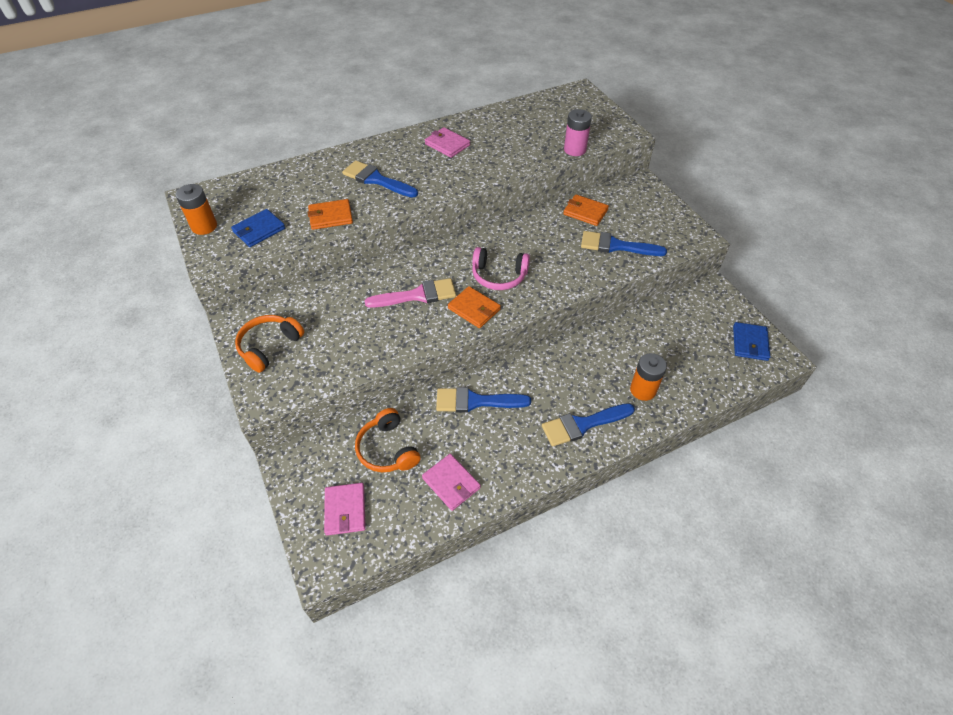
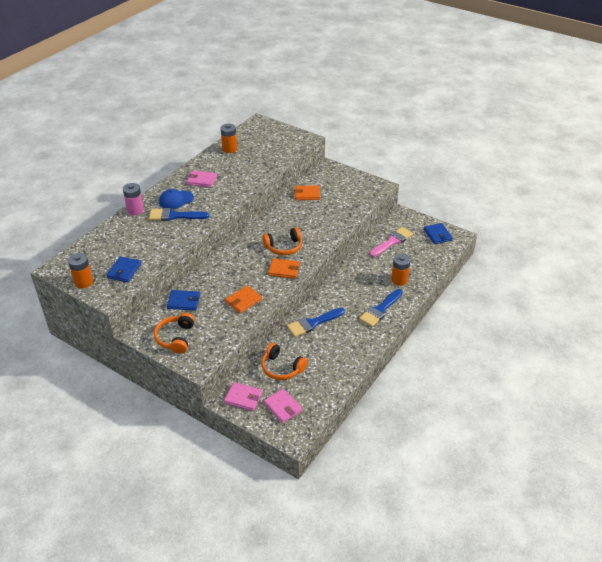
camera: 30 degrees left, 10 degrees down
orange wallet [308,199,353,230] -> orange wallet moved to [225,285,262,313]
pink brush [365,278,456,308] -> pink brush moved to [369,227,413,257]
pink wallet [422,454,481,511] -> pink wallet moved to [224,382,263,411]
pink headphones [472,247,530,290] -> orange headphones [263,227,302,255]
pink battery [564,109,592,156] -> pink battery moved to [123,183,144,215]
blue brush [581,231,667,256] -> none
none -> blue cap [159,189,194,209]
none -> blue wallet [167,290,200,311]
none -> orange battery [221,124,237,153]

